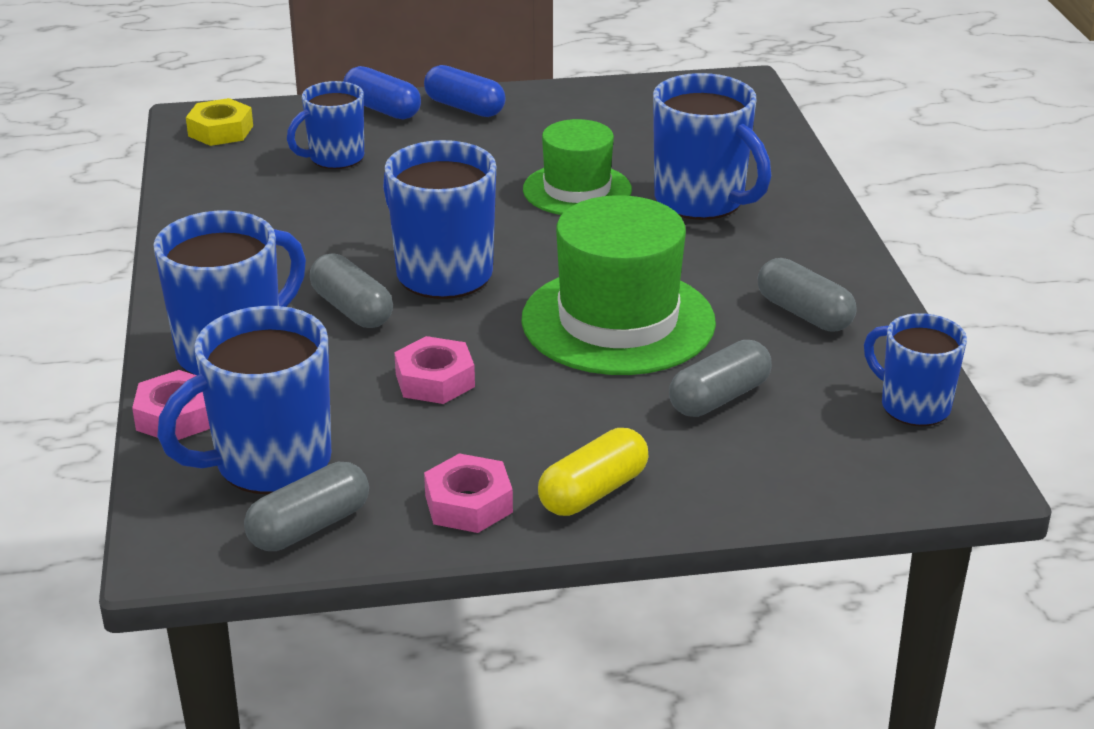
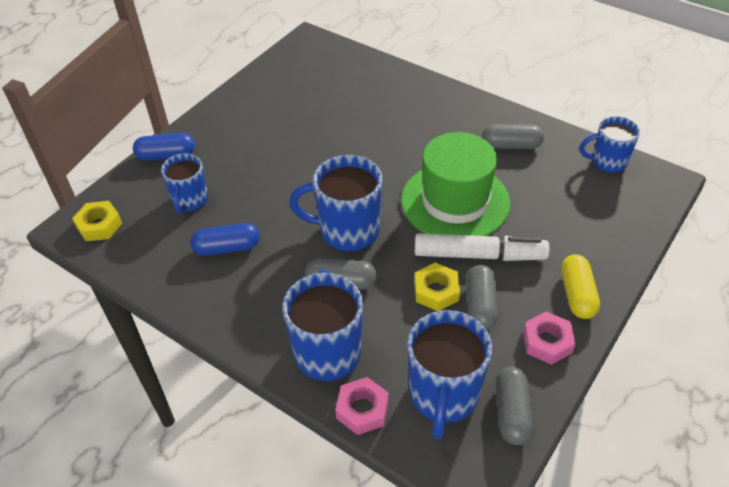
camera: 45 degrees left, 15 degrees up
pink nut [394,336,475,404] -> yellow nut [414,263,460,311]
blue capsule [424,65,506,117] -> blue capsule moved to [190,223,260,256]
green hat [523,119,632,215] -> none
blue mug [653,73,771,220] -> none
grey capsule [669,340,772,417] -> grey capsule moved to [466,265,499,330]
none -> white marker [414,233,550,261]

